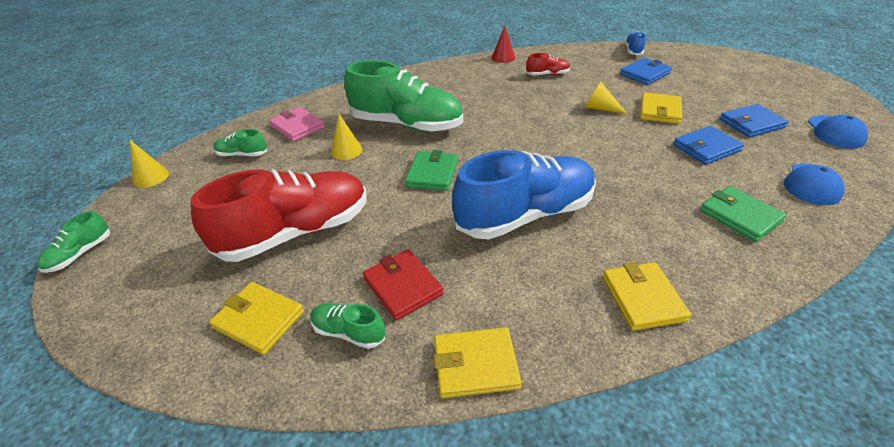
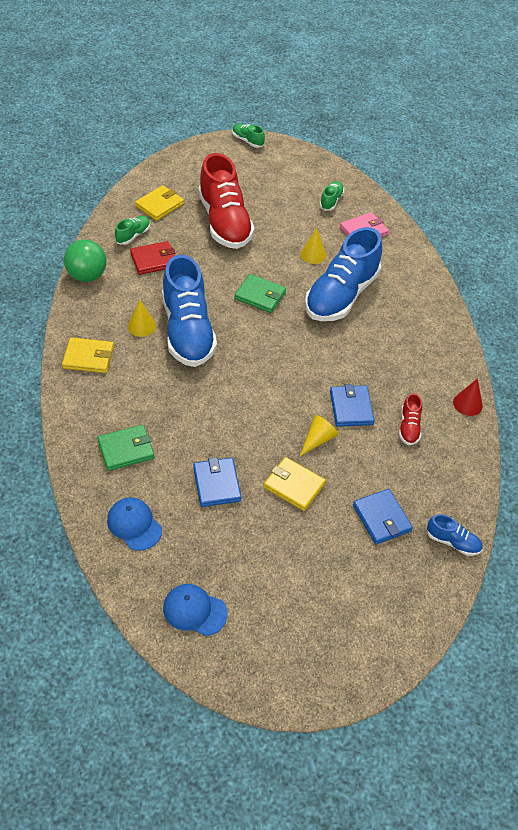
camera: 100 degrees right, 10 degrees up
yellow cone [130,140,169,188] -> yellow cone moved to [128,299,156,337]
green shoe [344,60,463,132] -> blue shoe [305,227,382,321]
yellow wallet [434,327,522,398] -> green ball [64,239,107,282]
blue wallet [720,104,789,138] -> blue wallet moved to [330,384,375,427]

